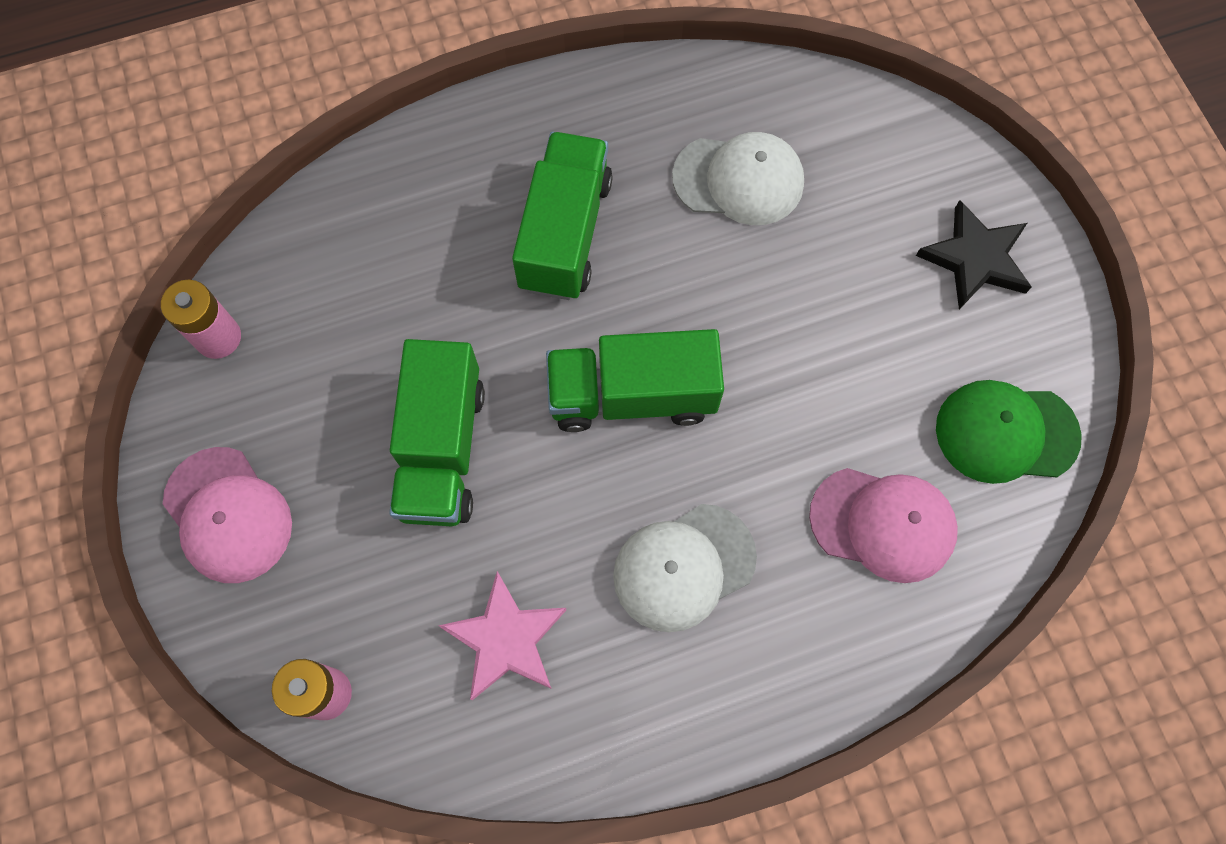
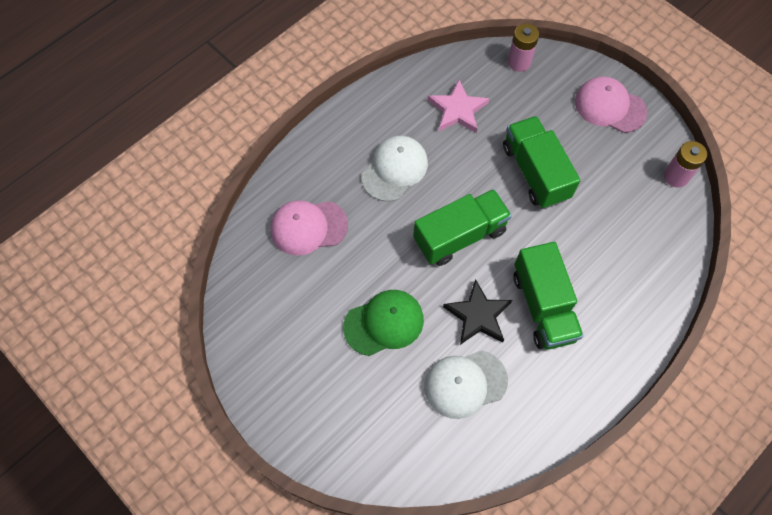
camera: 155 degrees right, 5 degrees down
black star [916,200,1032,310] -> black star moved to [443,279,512,345]
green cap [936,380,1082,484] -> green cap moved to [343,290,424,356]

